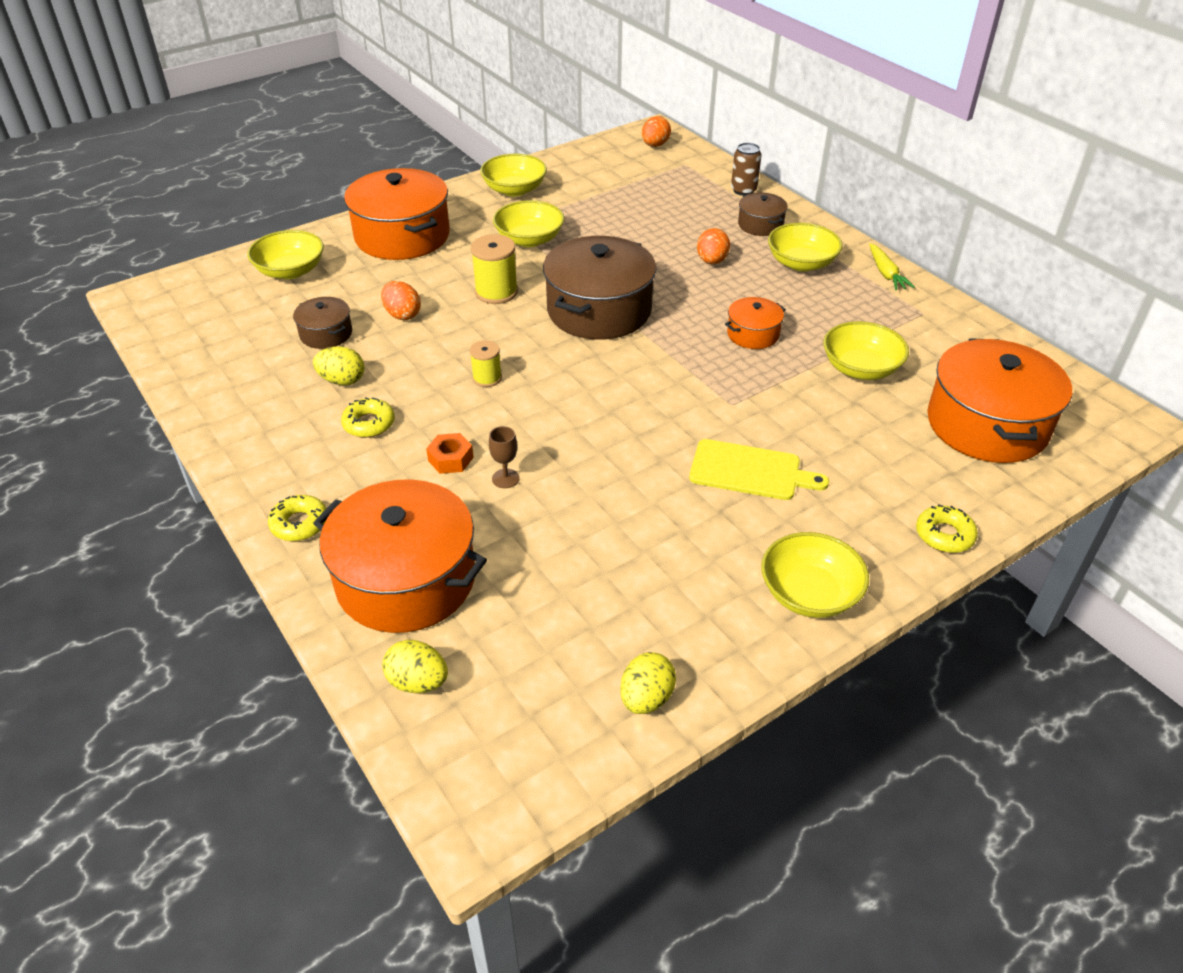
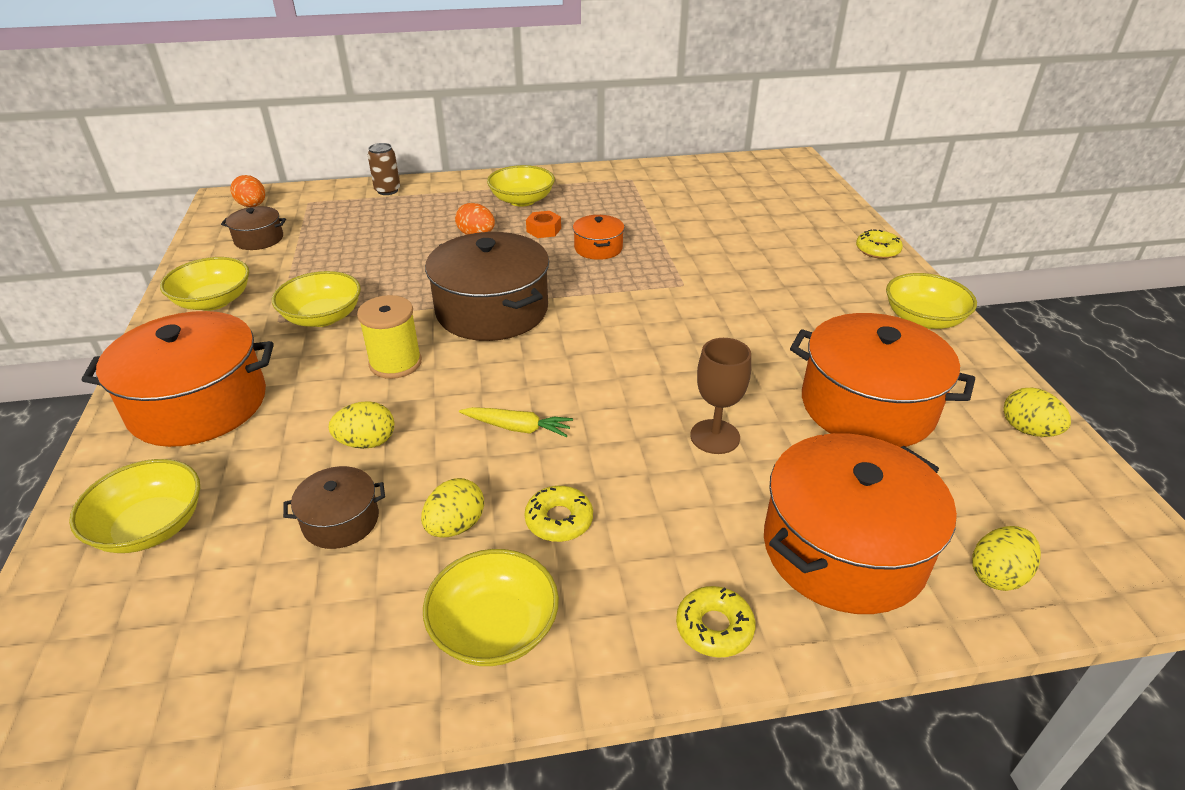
camera: 65 degrees left, 5 degrees down
orange egg [381,281,421,320] -> yellow egg [328,401,395,449]
orange nut [426,433,474,474] -> orange nut moved to [526,211,561,238]
yellow spool [470,340,502,387] -> none
brown goblet [489,426,520,488] -> brown goblet [690,338,751,454], size x1.64
yellow cutting board [689,439,829,500] -> none
brown pot [738,193,788,236] -> brown pot moved to [221,206,286,250]
yellow bowl [823,321,909,380] -> yellow bowl moved to [423,549,559,666]
yellow carrot [869,243,915,290] -> yellow carrot moved to [459,407,573,437]
orange pot [927,338,1072,463] -> orange pot moved to [790,313,975,447]

